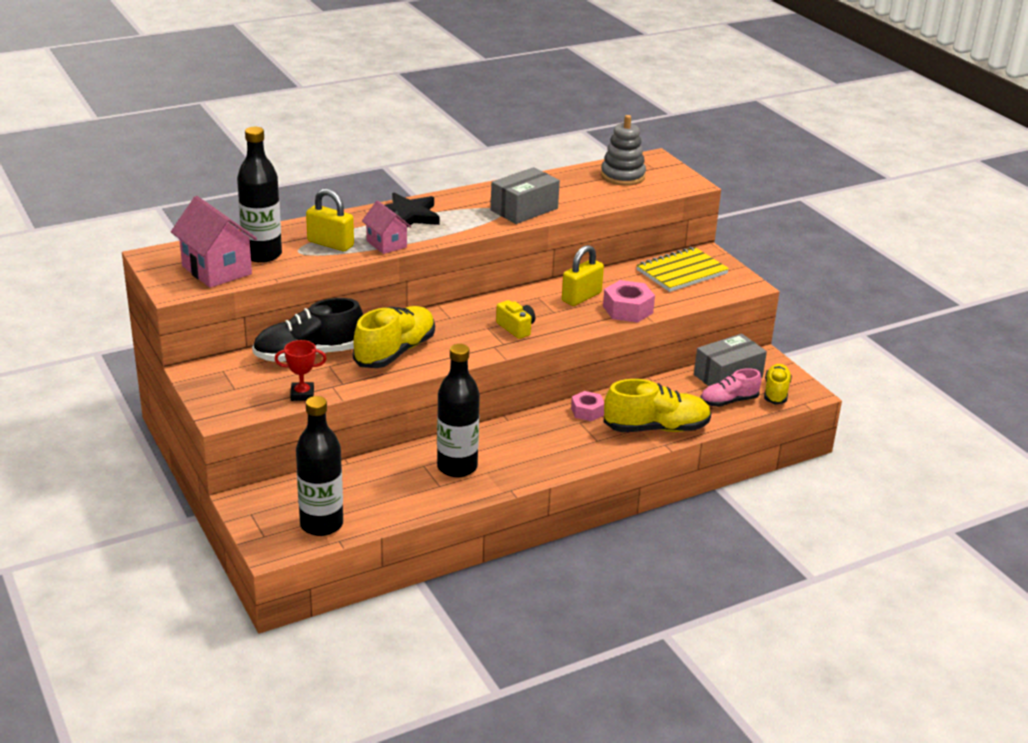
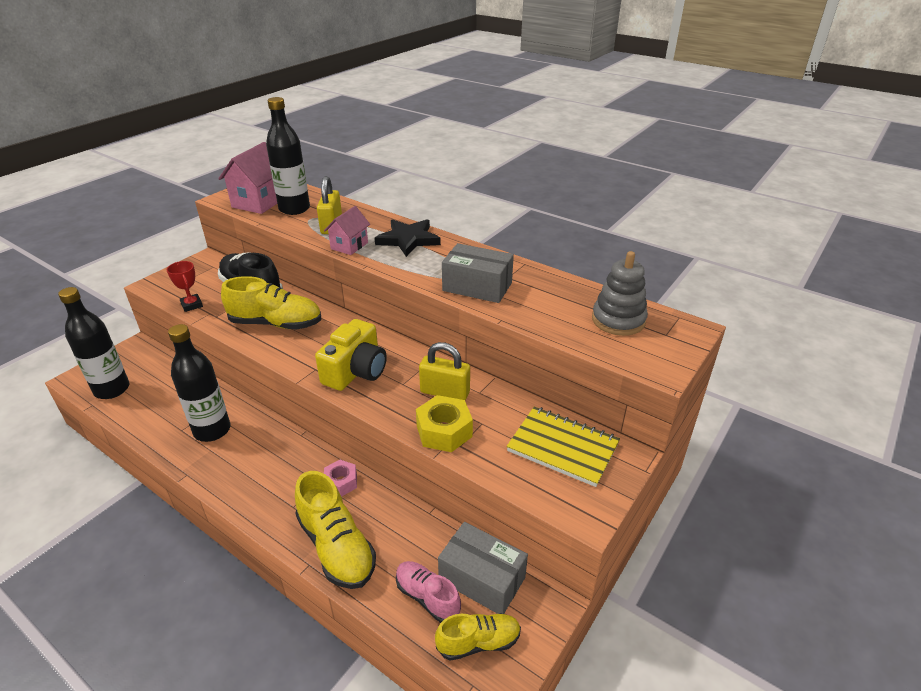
camera: 65 degrees right, 5 degrees up
yellow camera [496,300,535,339] -> yellow camera [315,319,387,391], size x1.72
pink nut [603,280,655,323] -> yellow nut [416,395,473,452]

